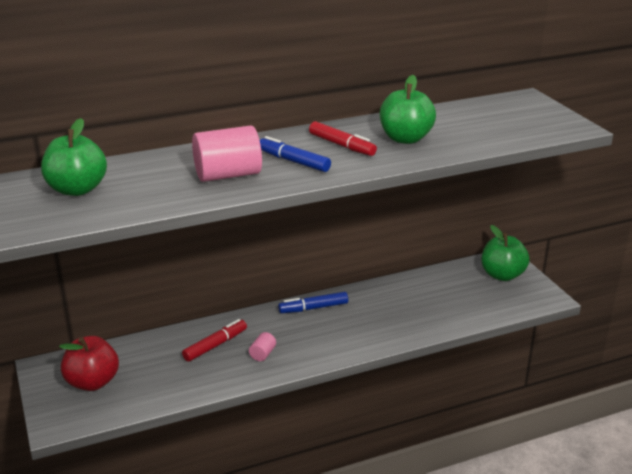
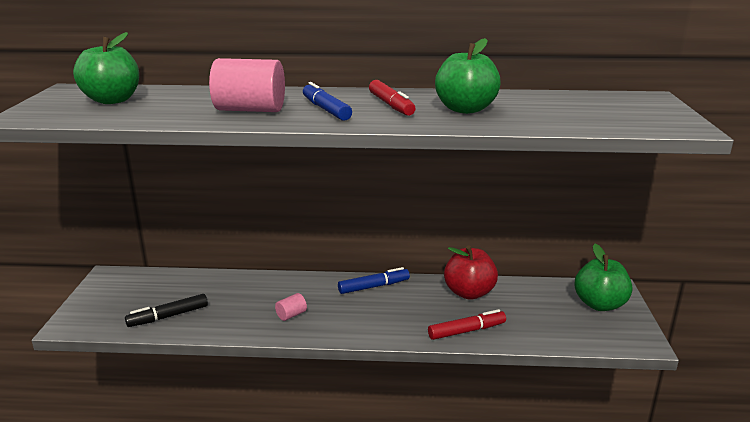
camera: 25 degrees right, 5 degrees down
red apple [59,336,119,391] -> red apple moved to [444,246,498,300]
red marker [182,319,247,362] -> red marker moved to [428,309,506,340]
blue marker [278,292,348,313] -> blue marker turned 150 degrees clockwise [338,267,410,294]
none -> black marker [125,294,208,327]

